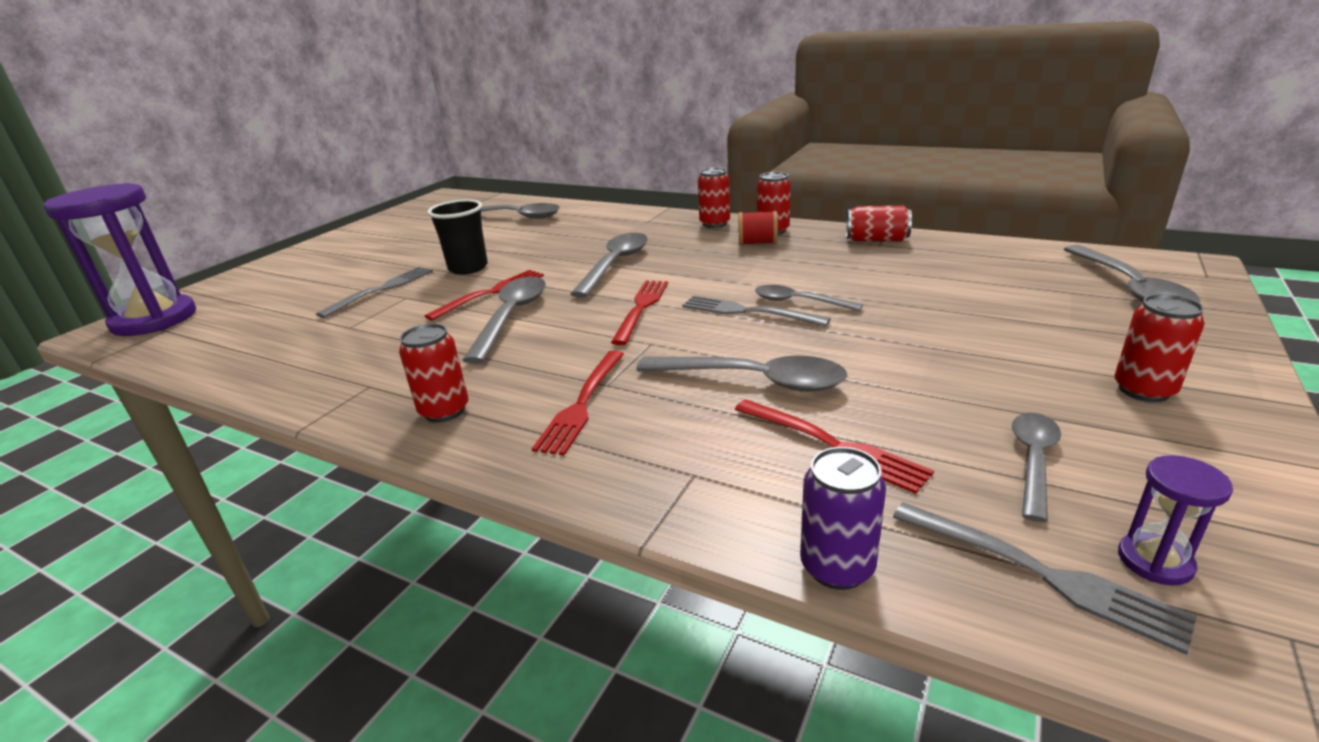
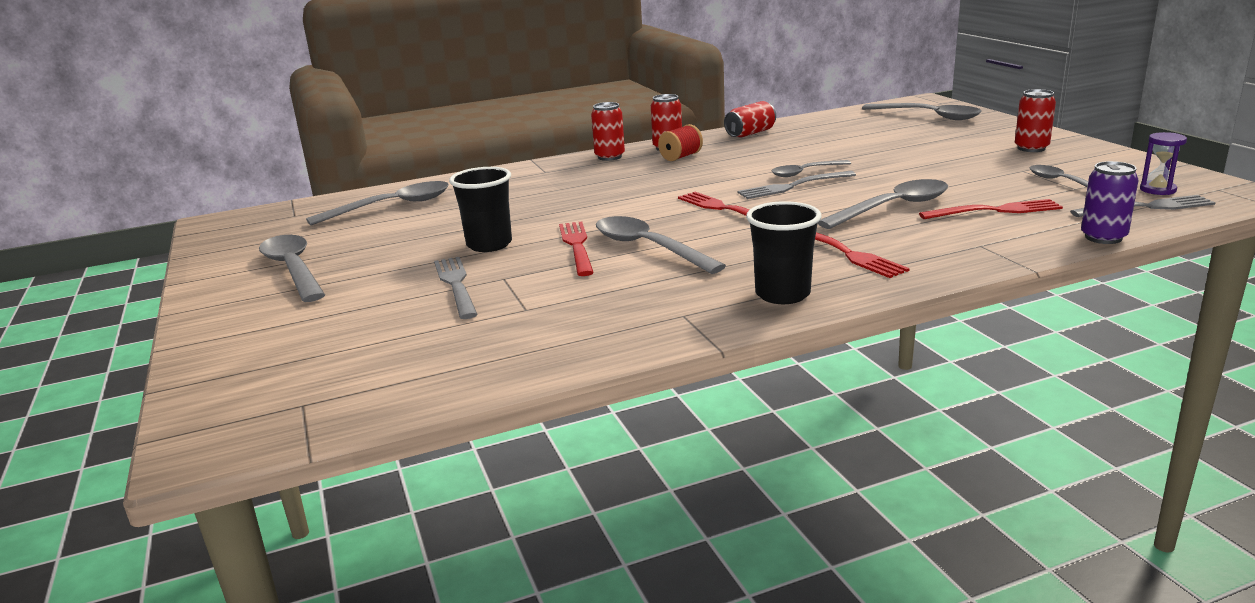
camera: 50 degrees left, 5 degrees down
purple hourglass [43,183,196,336] -> none
red can [399,323,469,423] -> black cup [746,201,821,304]
grey spoon [570,233,648,298] -> grey spoon moved to [259,235,325,302]

